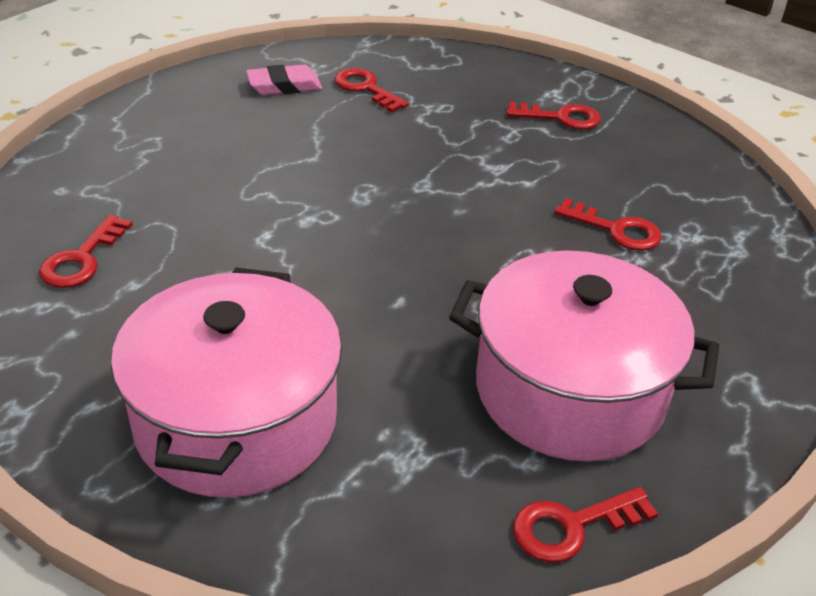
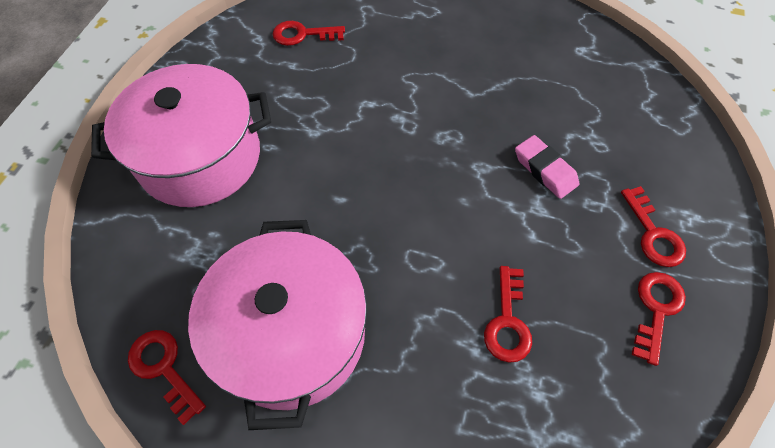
camera: 70 degrees right, 20 degrees up
pink eraser [246,65,322,95] -> pink eraser moved to [515,135,579,199]
red key [334,68,409,112] -> red key moved to [632,272,686,366]

